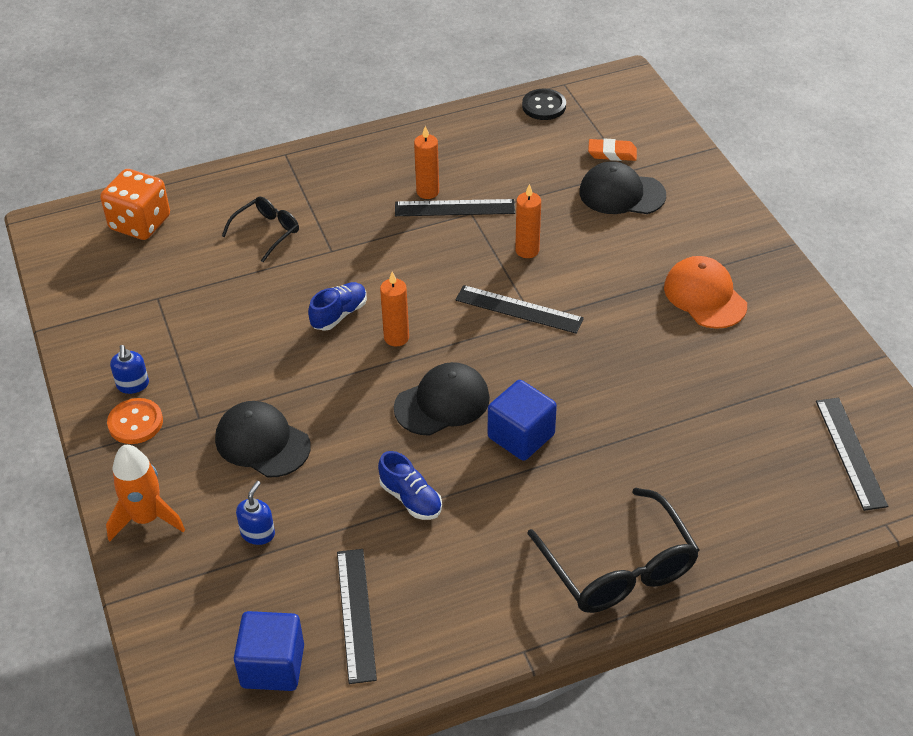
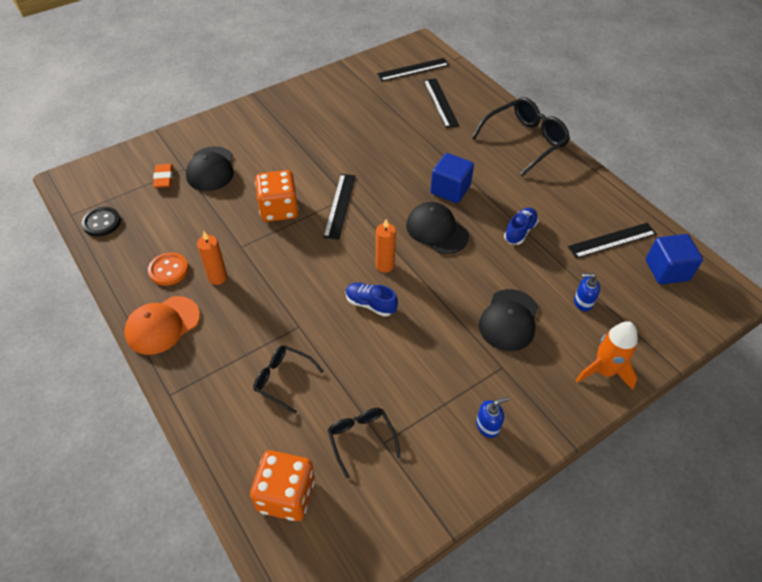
camera: 105 degrees left, 5 degrees up
orange button [107,398,163,444] -> orange button moved to [148,252,188,286]
black ruler [395,199,515,216] -> black ruler moved to [423,78,459,128]
orange candle [515,184,541,258] -> orange dice [255,170,299,222]
orange cap [664,256,747,329] -> orange cap moved to [124,296,200,355]
none -> black glasses [327,408,400,479]

